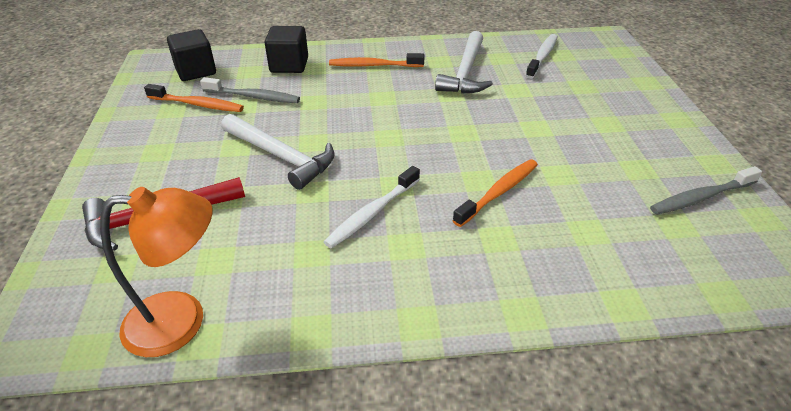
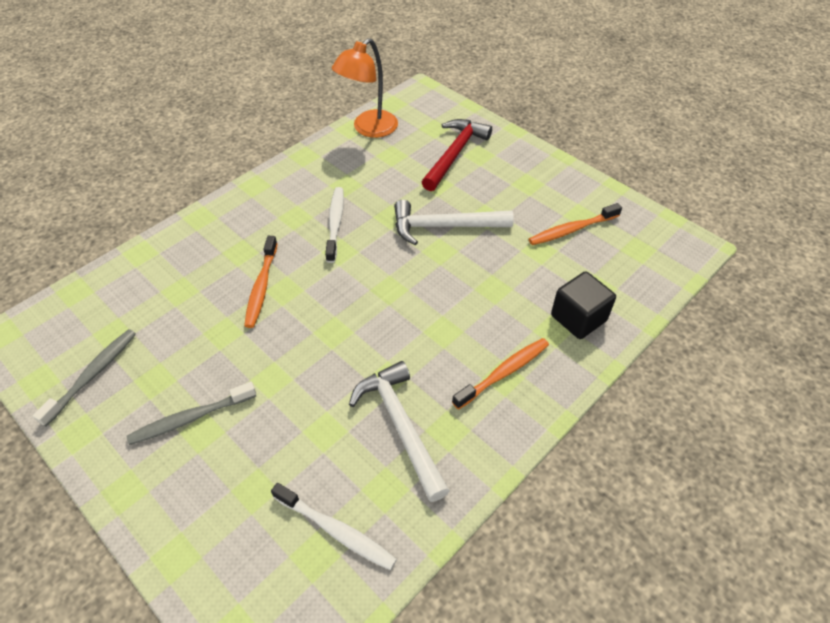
camera: 140 degrees right, 10 degrees up
black cube [167,29,216,81] -> none
grey toothbrush [200,77,300,103] -> grey toothbrush moved to [127,382,256,445]
white toothbrush [526,34,558,79] -> white toothbrush turned 45 degrees counterclockwise [271,483,397,570]

